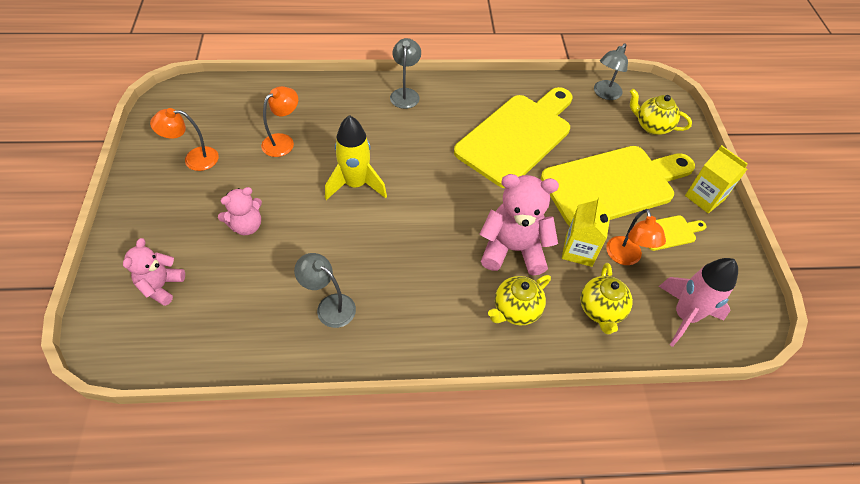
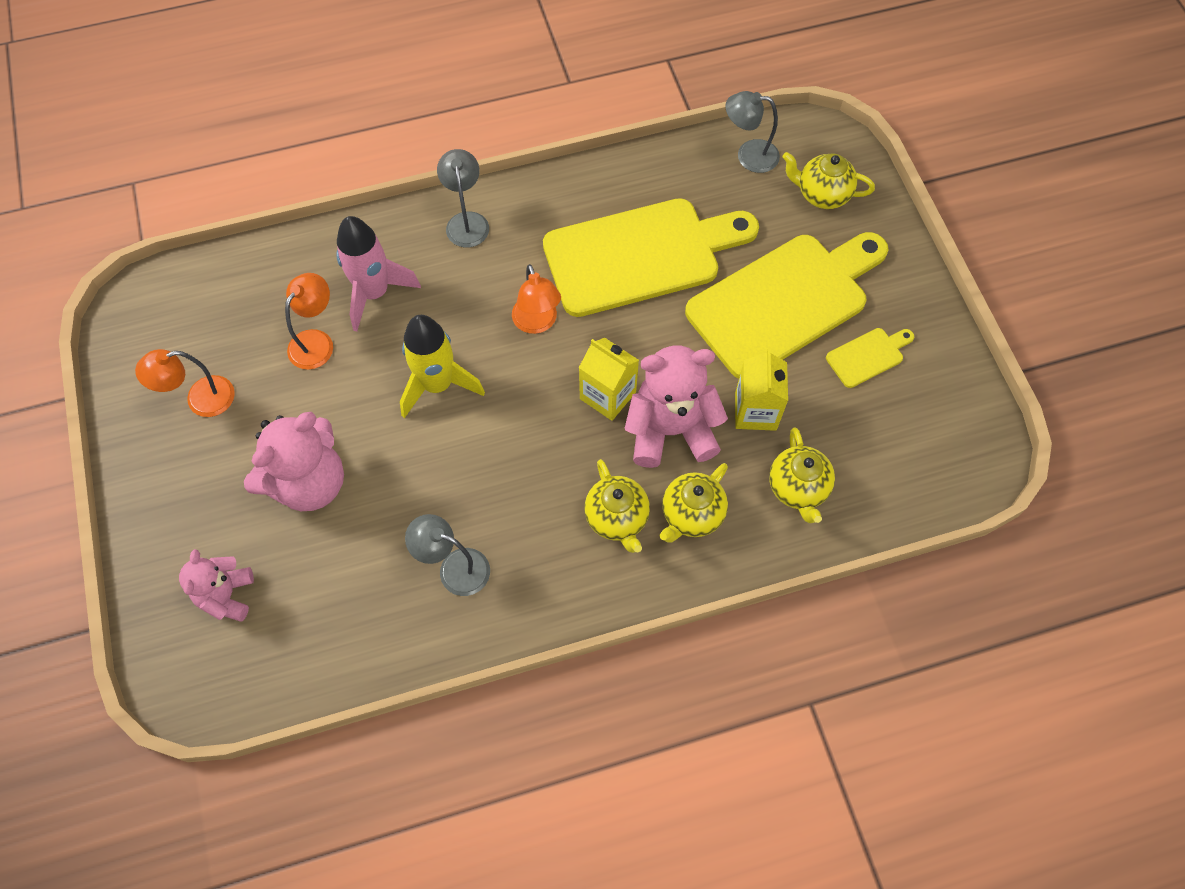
camera: 10 degrees left, 10 degrees up
pink teddy bear [218,187,262,235] -> pink teddy bear [244,412,344,511], size x1.67
yellow cutting board [454,87,572,188] -> yellow cutting board turned 45 degrees clockwise [543,198,759,317]
grey lamp [594,43,628,100] -> grey lamp turned 75 degrees clockwise [725,91,780,173]
orange lamp [606,209,666,265] -> orange lamp moved to [512,264,561,334]
pink rocket [659,258,738,347] -> pink rocket moved to [336,216,421,332]
yellow carton [685,145,748,213] -> yellow carton moved to [579,338,639,421]
none -> yellow teapot [584,459,650,553]

